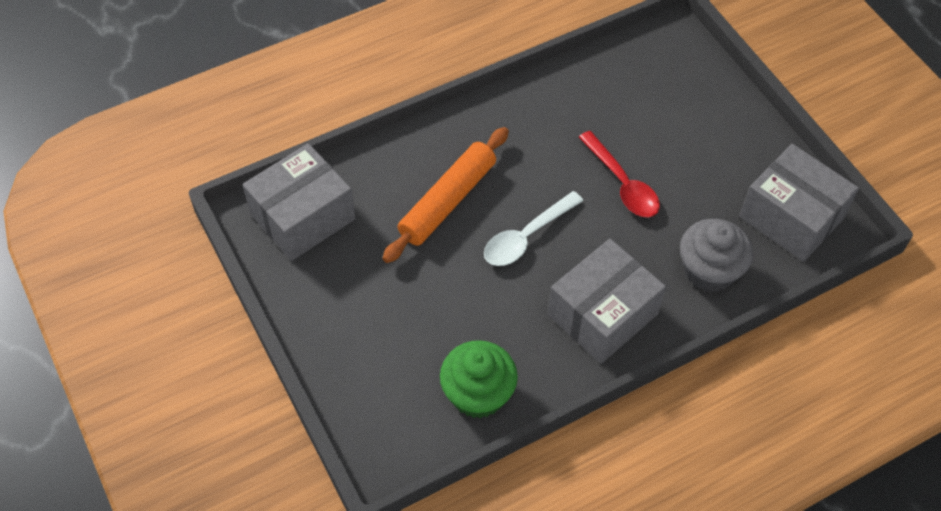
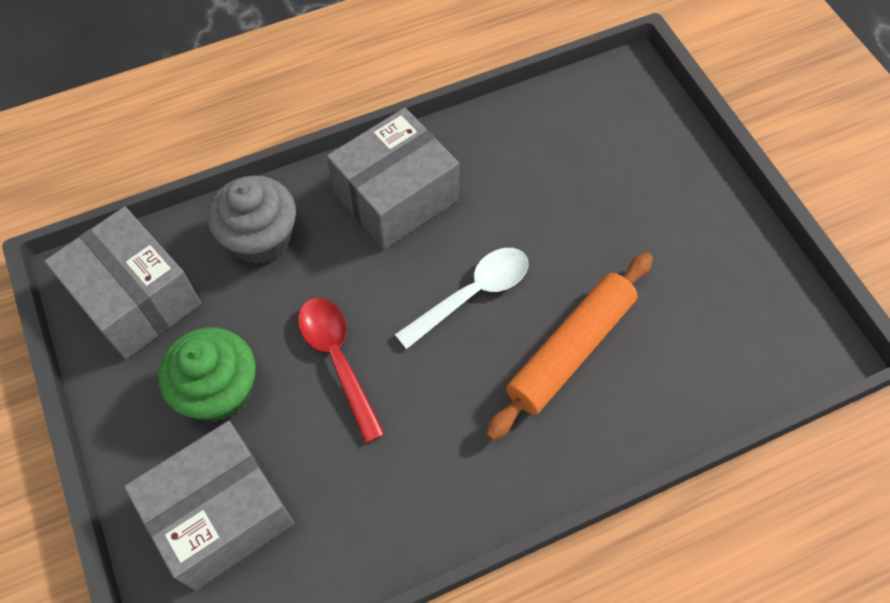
camera: 175 degrees left, 5 degrees up
grey box [242,143,355,261] -> grey box moved to [124,421,294,590]
green cupcake [440,340,518,418] -> green cupcake moved to [158,327,256,422]

